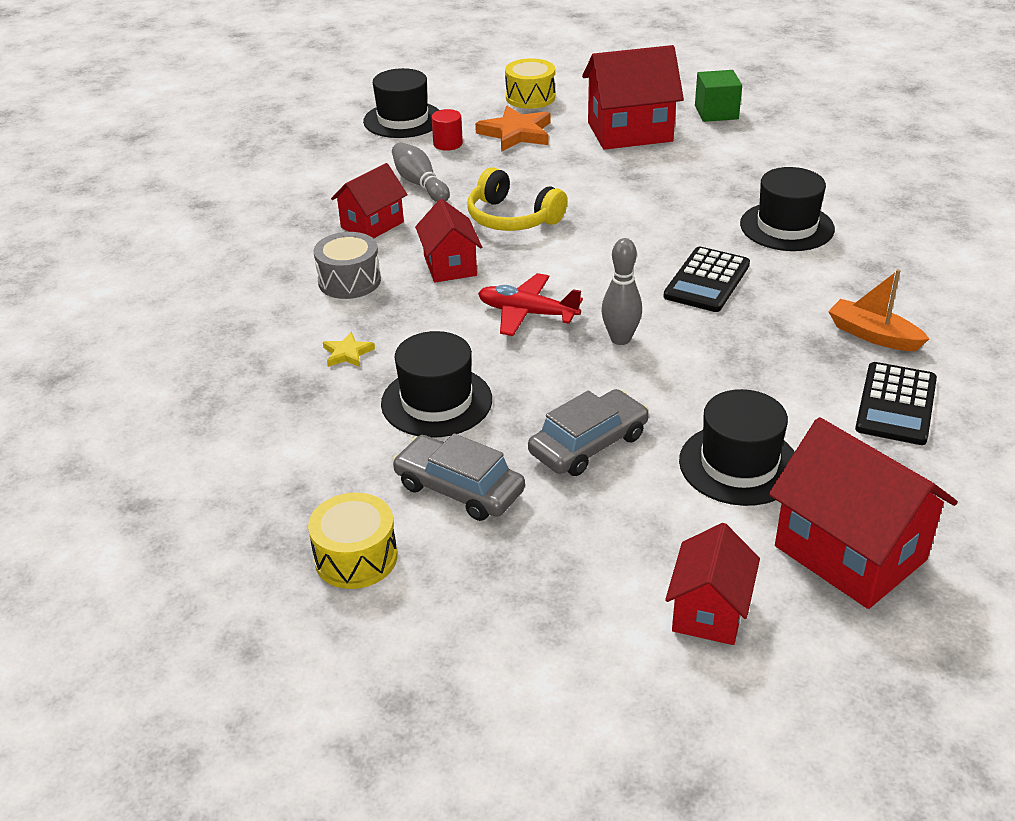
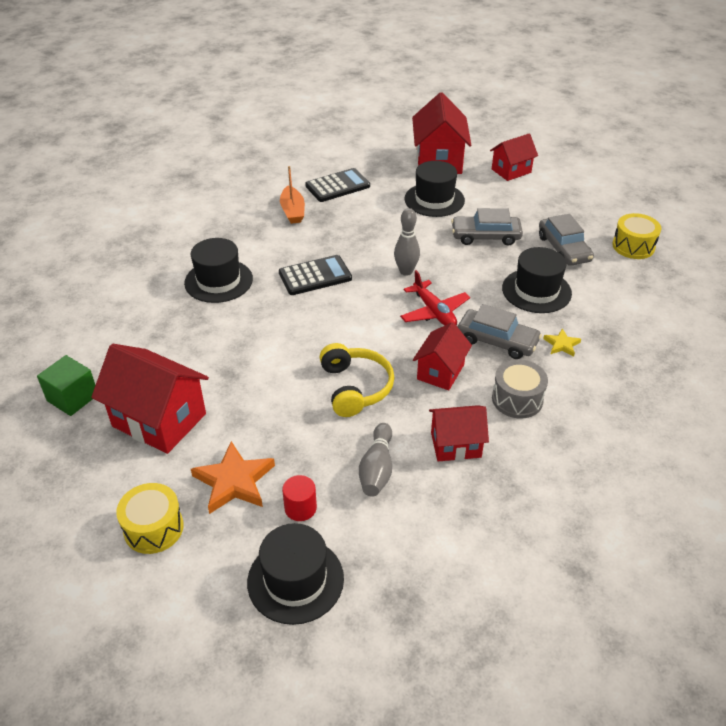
camera: 140 degrees left, 5 degrees up
none -> grey car [458,304,542,359]

